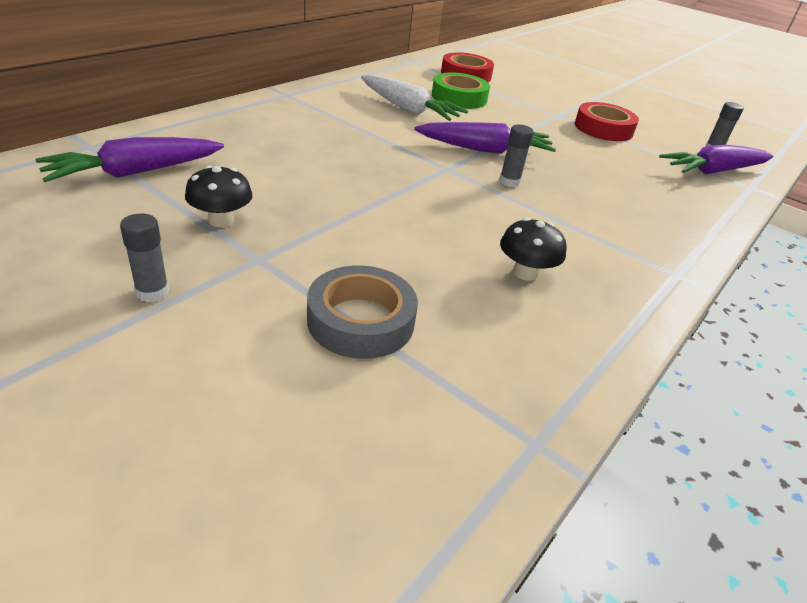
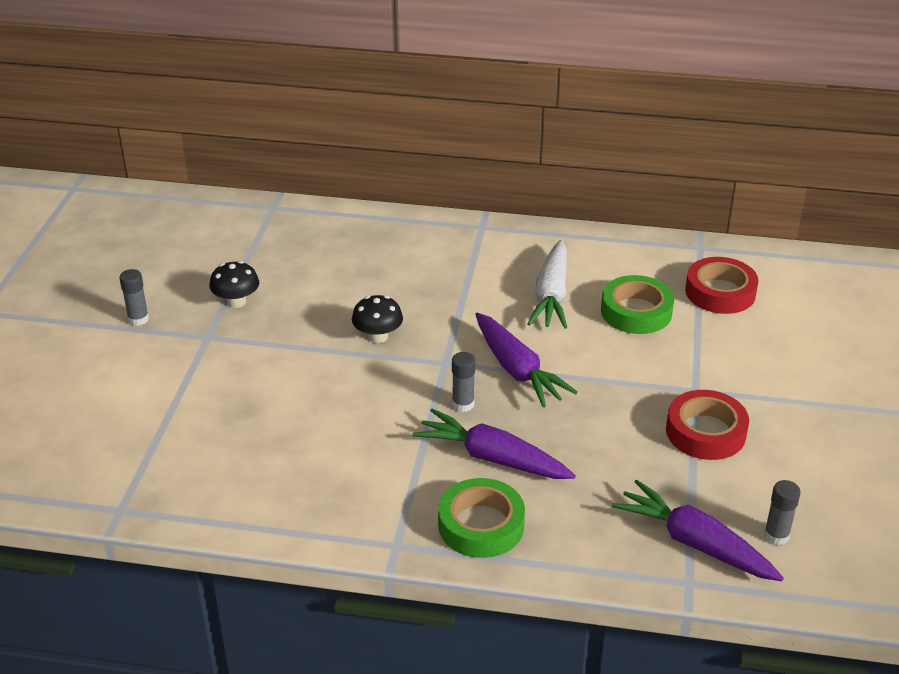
camera: 65 degrees right, 0 degrees up
purple carrot [35,137,224,182] -> purple carrot moved to [412,409,576,479]
grey tape [307,265,418,359] -> none
black mushroom [500,218,567,281] -> black mushroom moved to [352,295,403,343]
none -> green tape [438,478,525,558]

